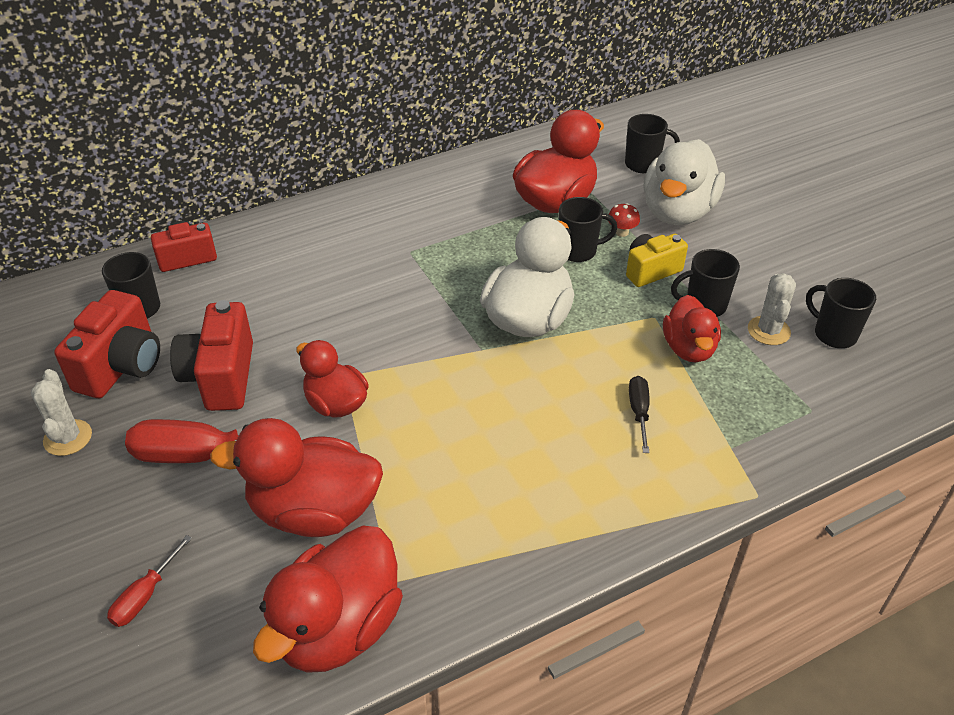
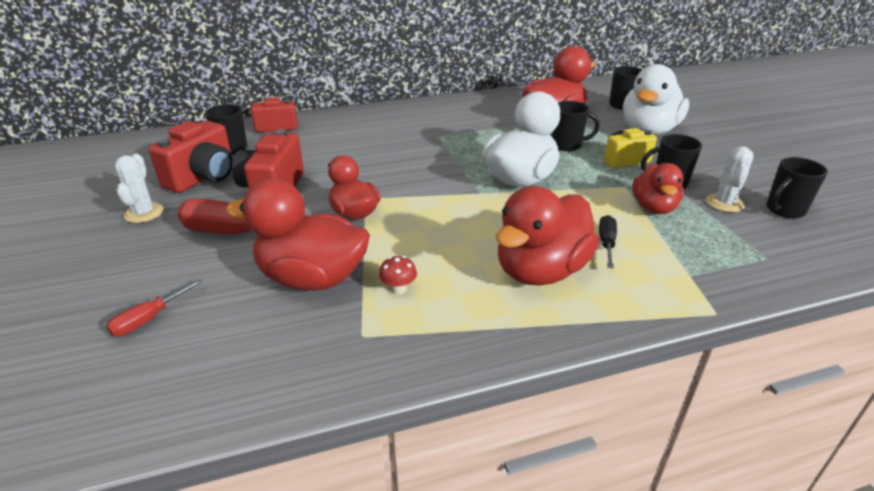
camera: 10 degrees right, 10 degrees down
red duck [253,526,403,673] -> red duck moved to [496,186,599,286]
red mushroom [608,203,640,237] -> red mushroom moved to [379,256,417,294]
black mug [806,278,876,348] -> black mug turned 90 degrees counterclockwise [766,157,828,219]

